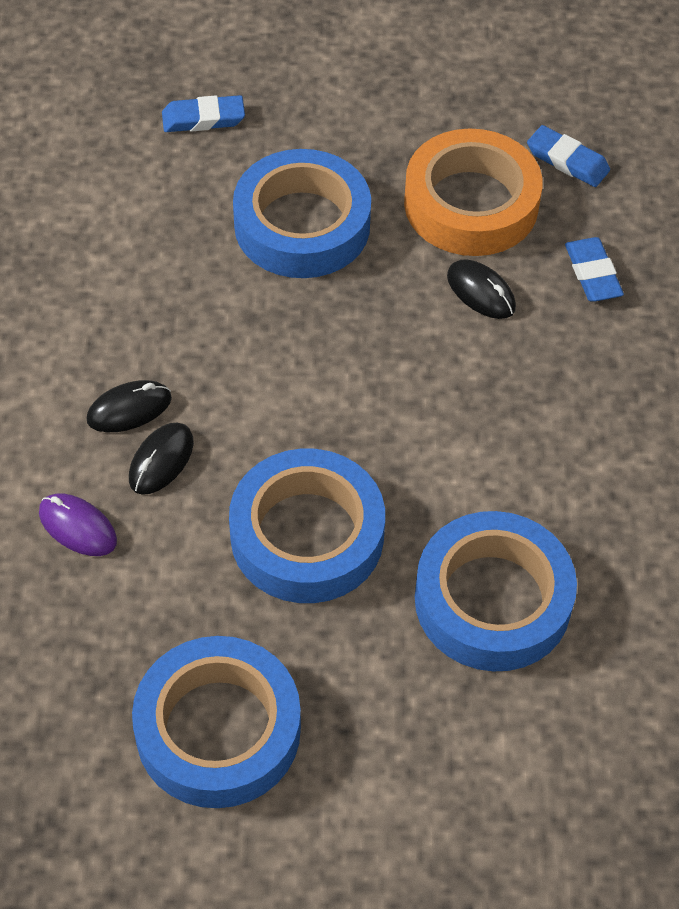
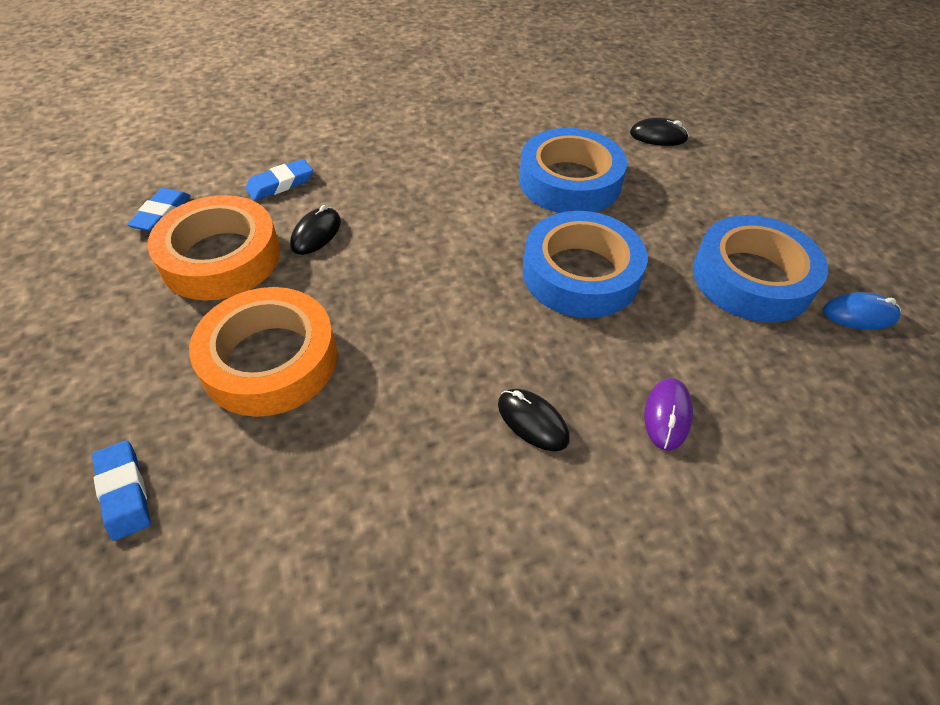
camera: 110 degrees left, 5 degrees down
black mouse [129,423,194,495] -> black mouse moved to [630,118,689,146]
blue tape [233,149,371,278] -> orange tape [189,287,337,417]
none -> blue mouse [823,292,901,330]

